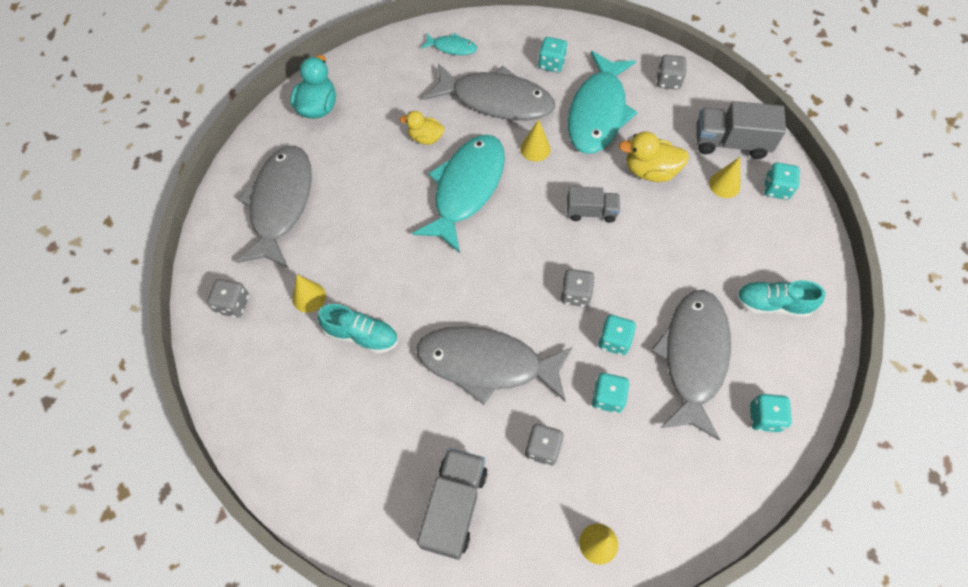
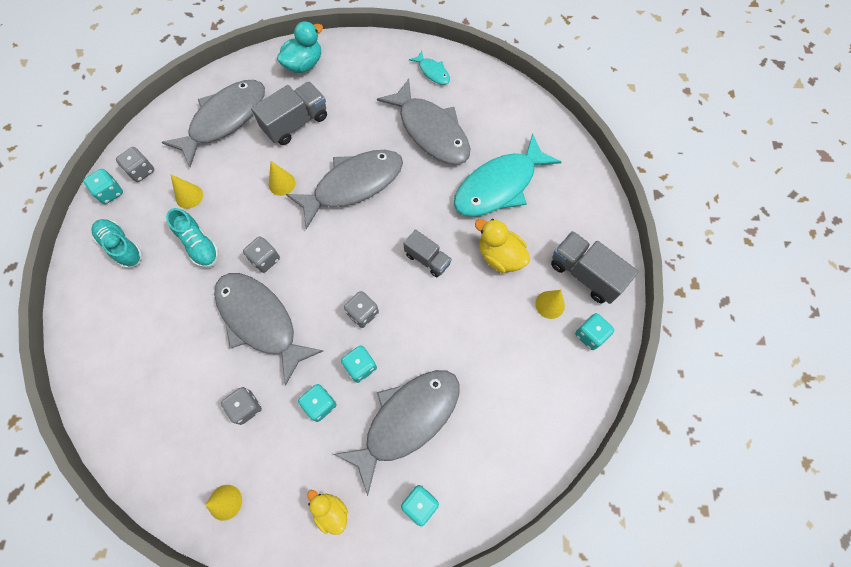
camera: 35 degrees right, 5 degrees up
yellow duck [400,111,444,145] -> yellow duck moved to [308,490,348,535]
turquoise fish [412,135,505,253] -> grey fish [286,150,403,229]
grey truck [417,448,487,560] -> grey truck moved to [251,81,327,145]
yellow cone [520,119,551,162] -> yellow cone moved to [269,161,296,196]
turquoise dice [538,37,568,73] -> turquoise dice moved to [83,169,123,204]
grey dice [656,55,686,89] -> grey dice moved to [243,236,280,273]
turquoise shoe [736,280,825,317] -> turquoise shoe moved to [91,219,143,268]

